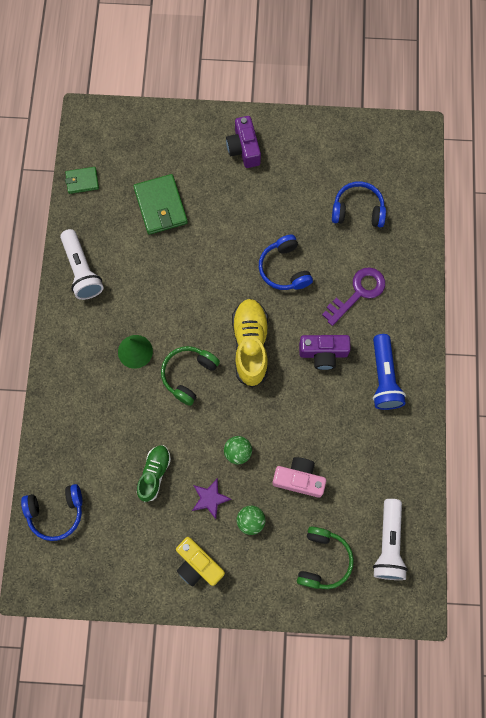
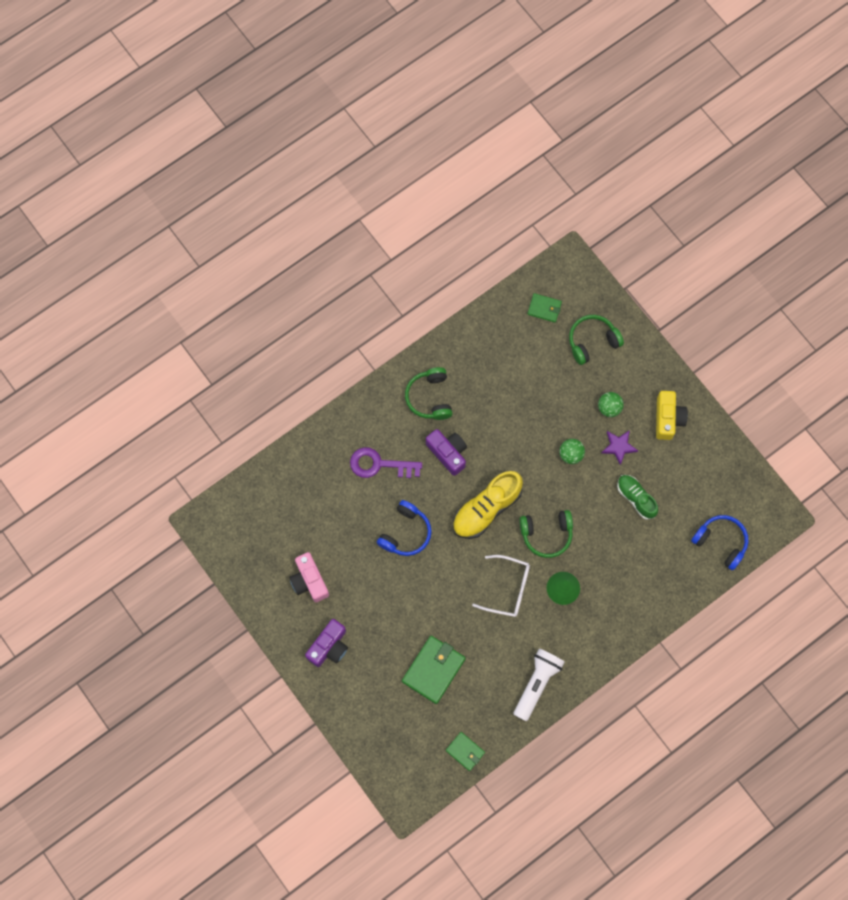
camera: 130 degrees left, 0 degrees up
green shoe [137,445,171,502] -> green shoe turned 75 degrees clockwise [617,475,658,520]
pink camera [272,457,326,498] -> pink camera moved to [289,552,329,602]
blue headphones [332,181,386,227] -> none
blue flashlight [373,334,406,410] -> green headphones [405,367,453,420]
white flashlight [373,499,408,580] -> green wallet [527,293,562,323]
none -> white glasses [472,555,530,617]

